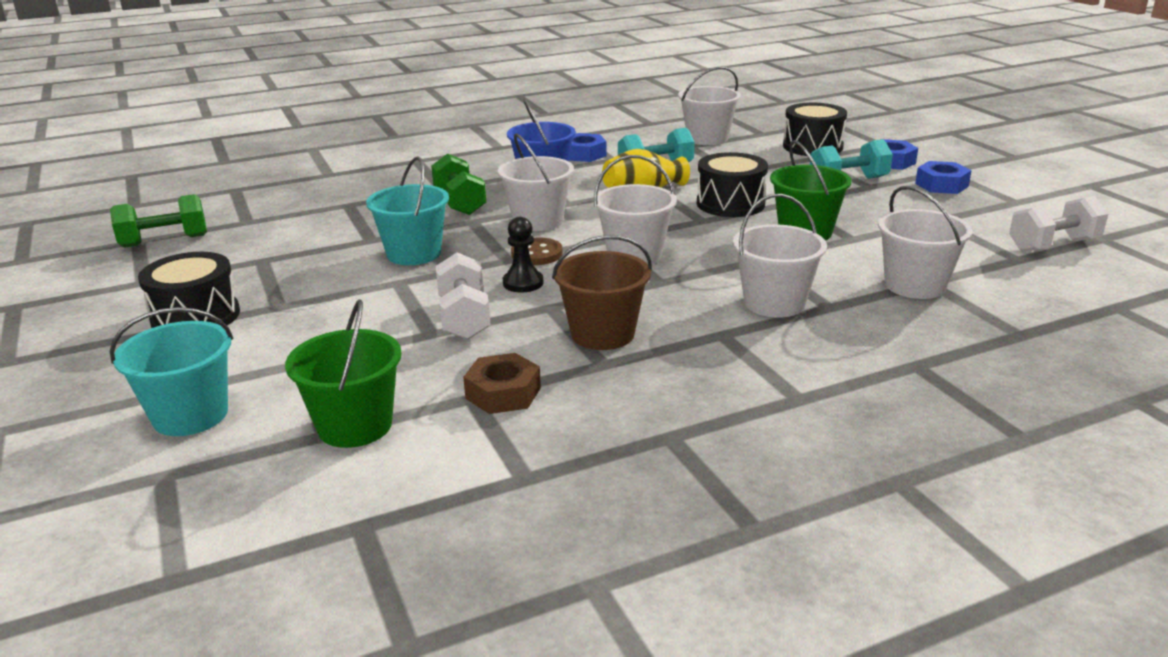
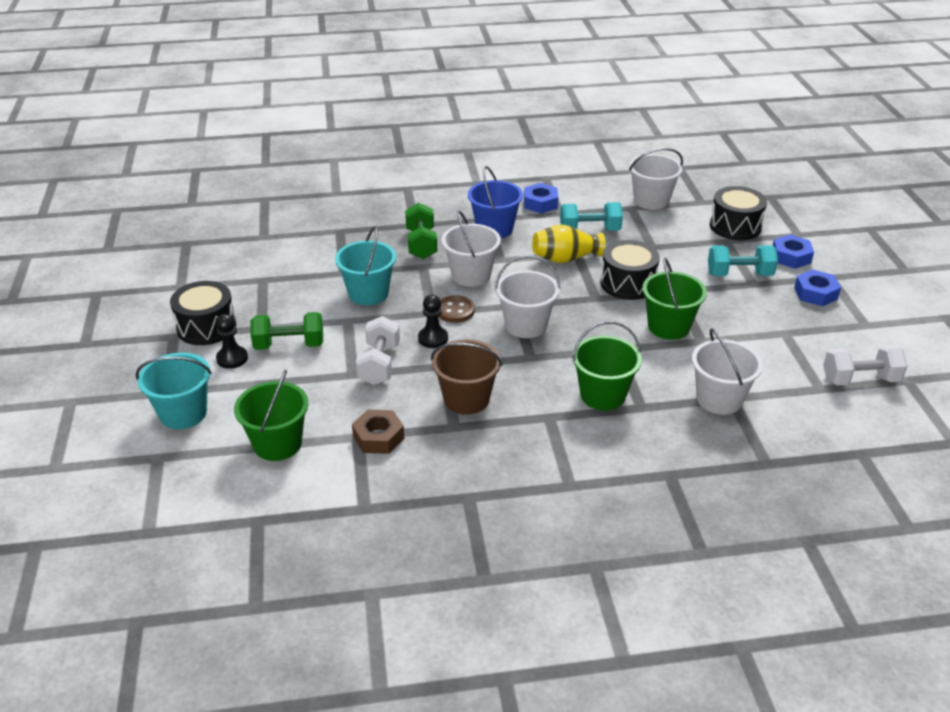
camera: 15 degrees right, 10 degrees up
green dumbbell [110,194,207,247] -> green dumbbell moved to [250,312,323,350]
white bucket [733,194,827,318] -> green bucket [572,321,642,410]
none -> black pawn [216,314,248,369]

